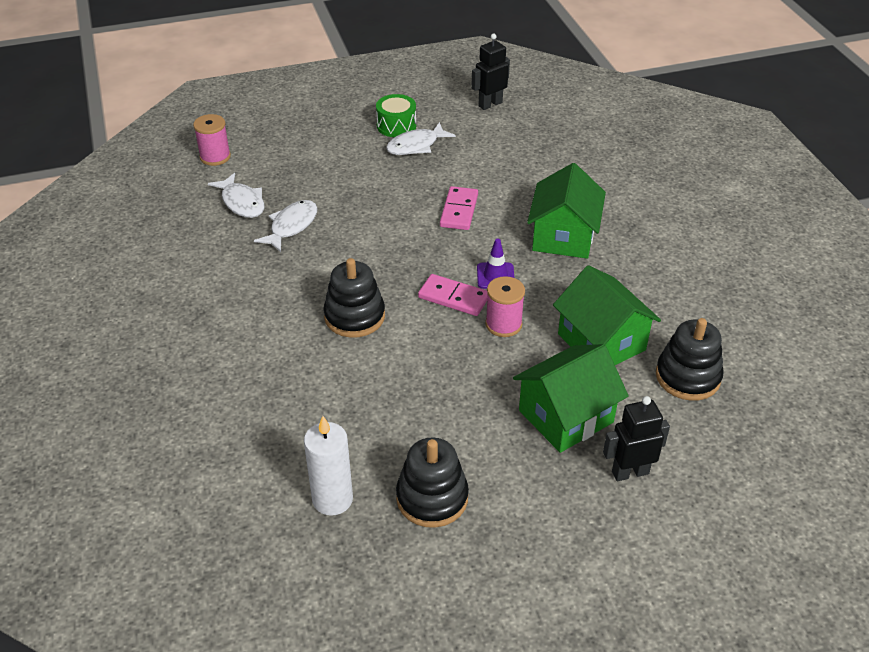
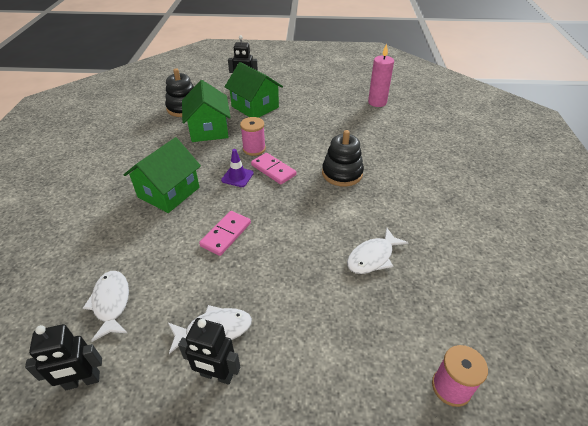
camera: 160 degrees left, 0 degrees up
white fish [208,173,264,218] -> white fish moved to [83,271,129,342]
white candle [304,416,353,516] -> pink candle [368,44,394,107]
green drum [376,94,416,137] -> black robot [178,318,240,385]
black stacking toy [396,438,469,528] -> none
green house [513,344,629,453] -> green house turned 60 degrees clockwise [225,62,283,118]

